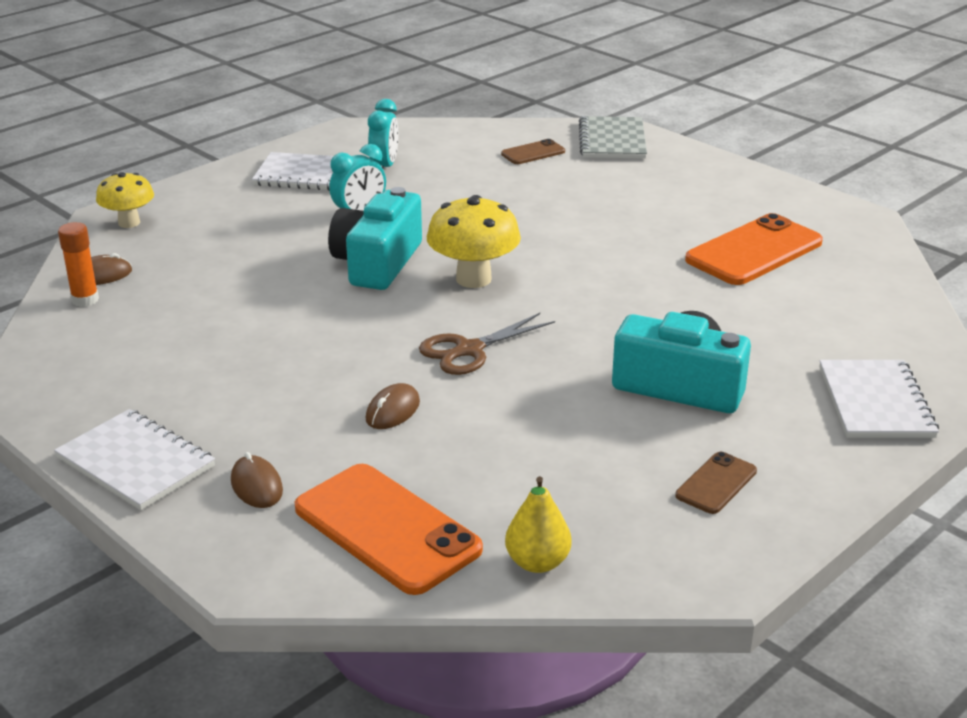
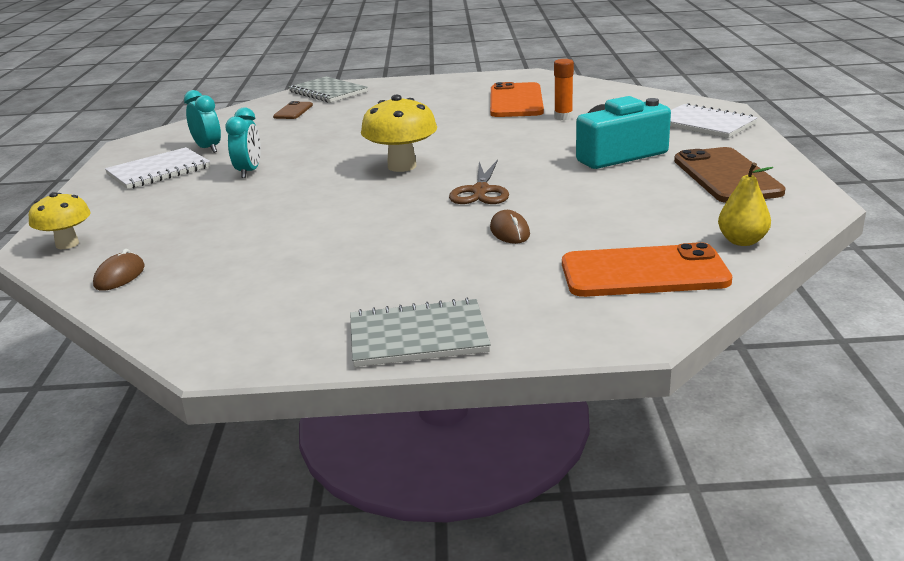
camera: 45 degrees left, 5 degrees down
white notebook [54,409,215,510] -> grey notebook [350,298,491,367]
orange glue stick [58,222,99,307] -> orange glue stick moved to [554,59,574,120]
brown mouse [231,452,283,508] -> none
turquoise camera [328,187,422,290] -> none
brown phone [675,452,757,514] -> brown phone [674,147,786,203], size x2.00

